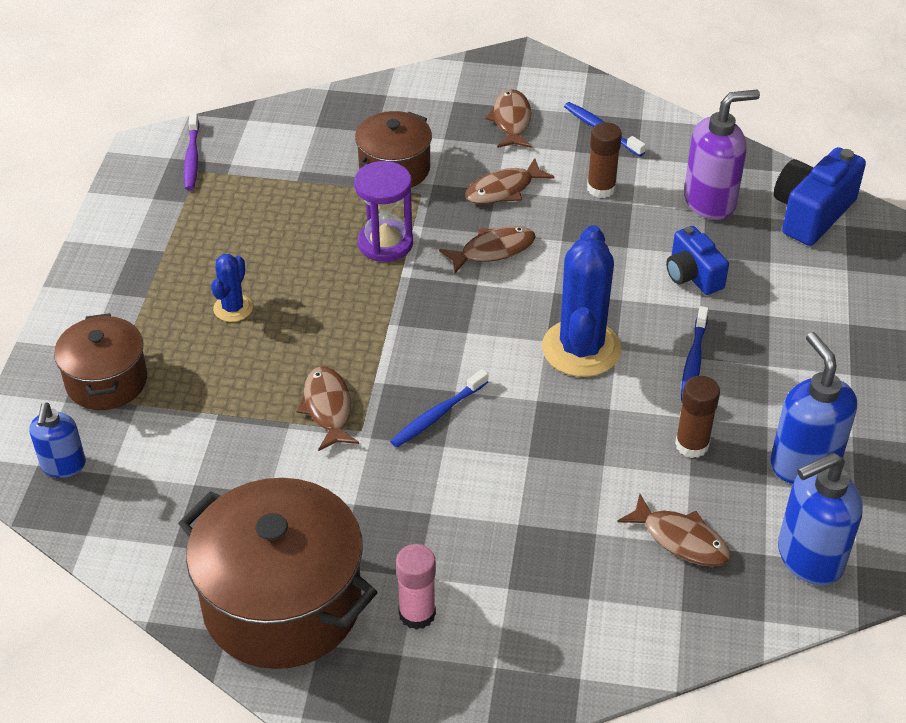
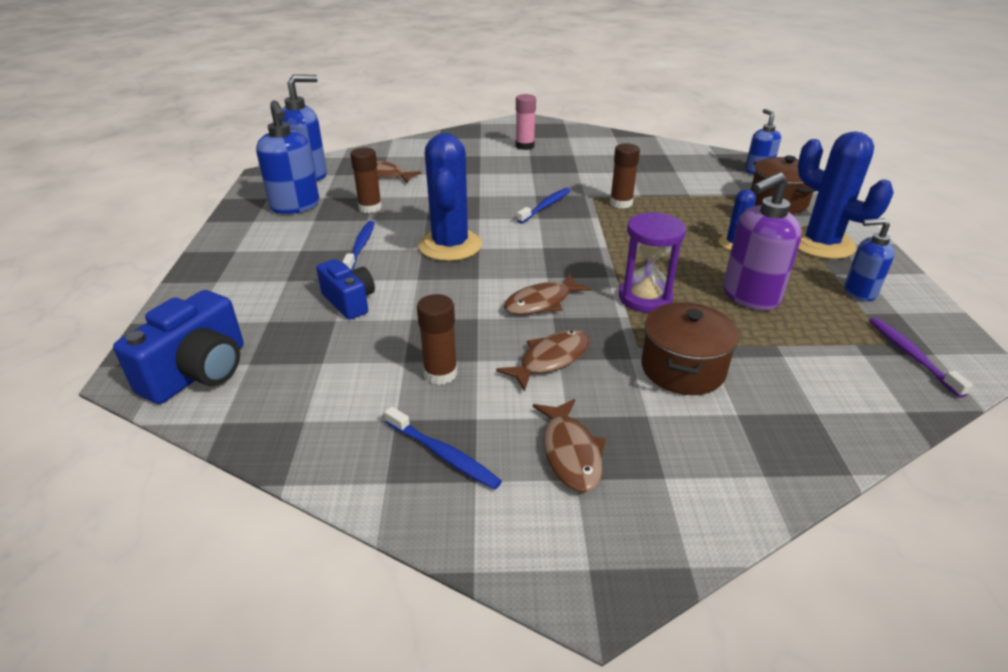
camera: 170 degrees right, 10 degrees down
brown pot [178,478,377,669] -> none
brown fish [296,366,359,451] -> brown glue stick [610,143,640,208]
purple soap dispenser [684,89,760,220] -> purple soap dispenser moved to [723,172,802,310]
none -> blue cactus [798,131,894,259]
none -> blue soap dispenser [844,218,895,301]

